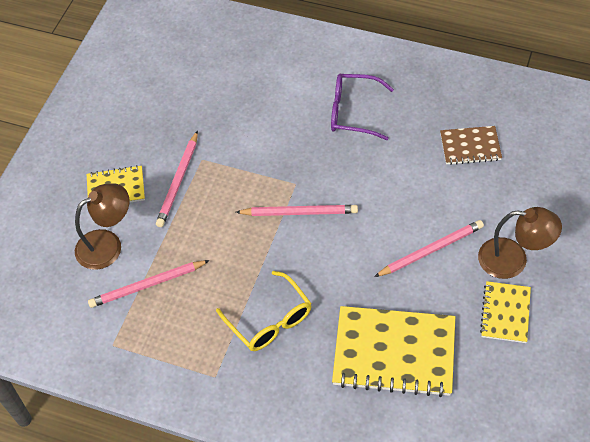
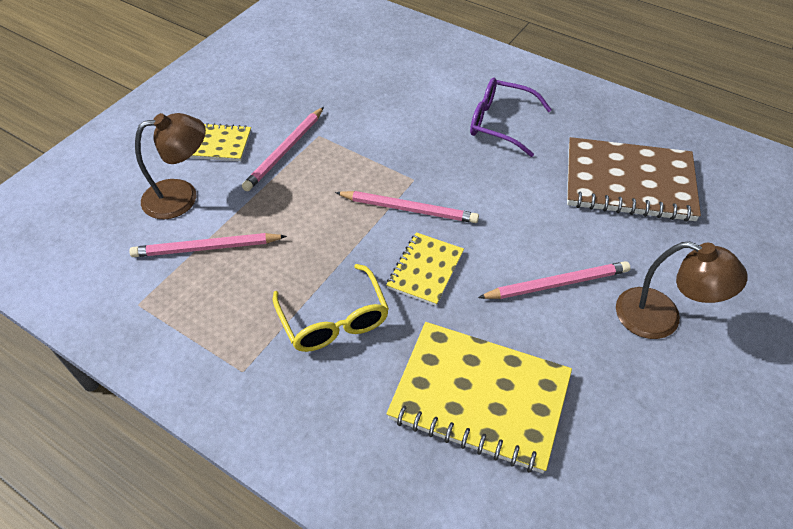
camera: 10 degrees right, 5 degrees down
brown notebook [440,126,502,165] -> brown notebook [567,137,701,222], size x1.86
yellow notebook [480,281,531,343] -> yellow notebook moved to [386,232,464,306]

